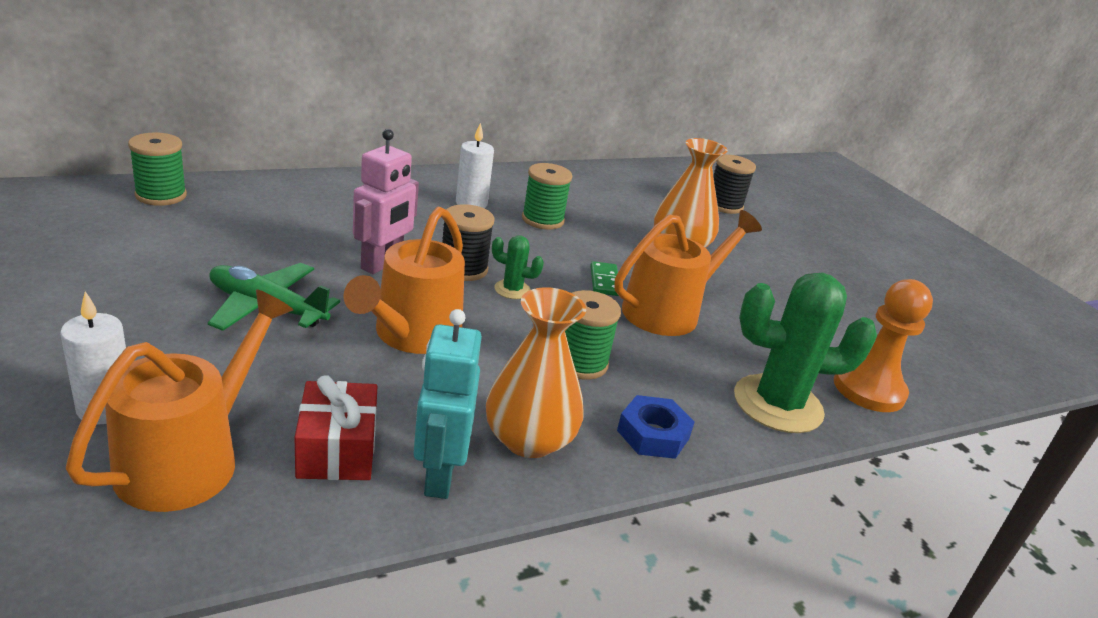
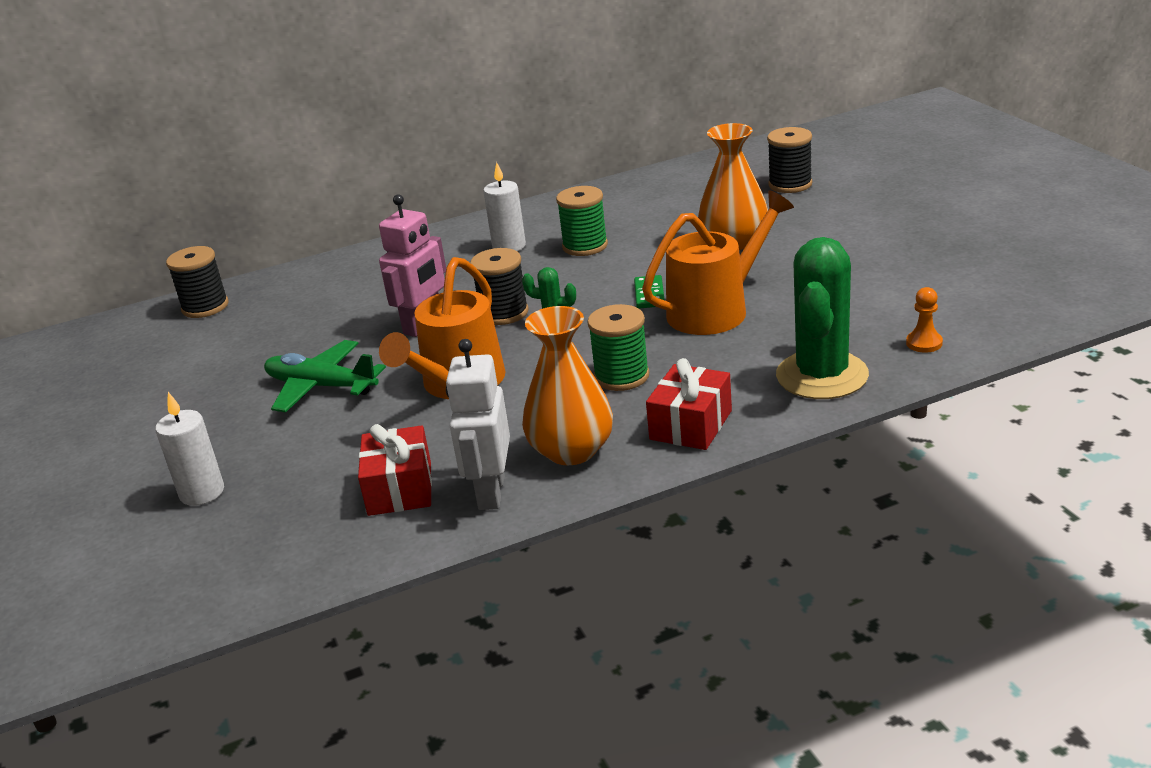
camera: 10 degrees right, 0 degrees up
orange watering can [66,289,293,512] -> none
green spool [128,132,187,206] -> black spool [166,246,229,318]
turquoise robot [413,309,482,499] -> white robot [446,339,510,510]
blue nut [617,395,695,459] -> red gift [646,358,732,450]
green cactus [734,273,877,433] -> green cactus turned 75 degrees counterclockwise [776,237,869,399]
orange pawn [834,279,933,412] -> orange pawn [906,287,943,353], size x0.48

